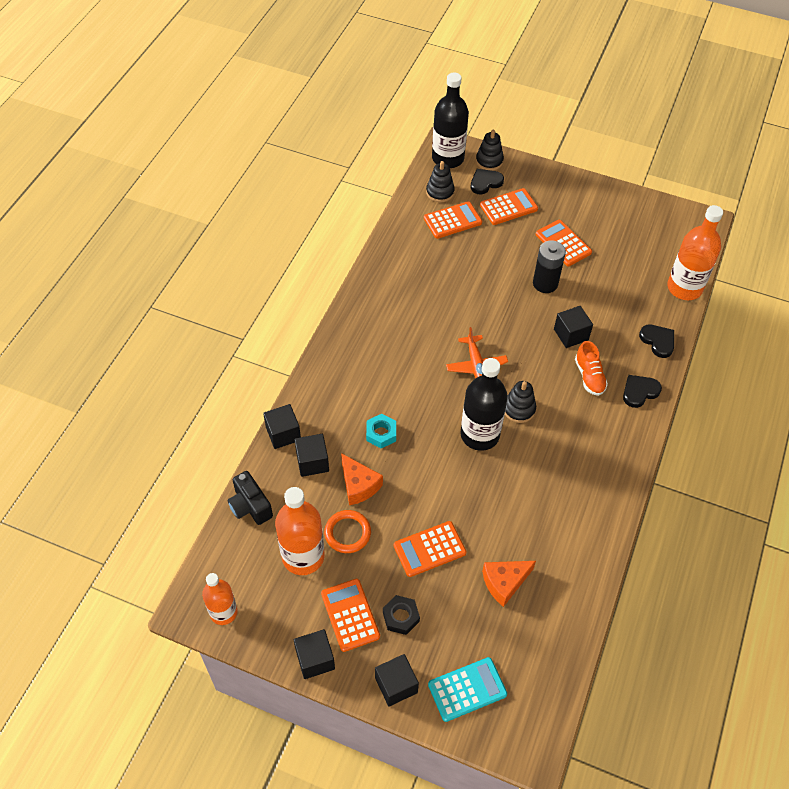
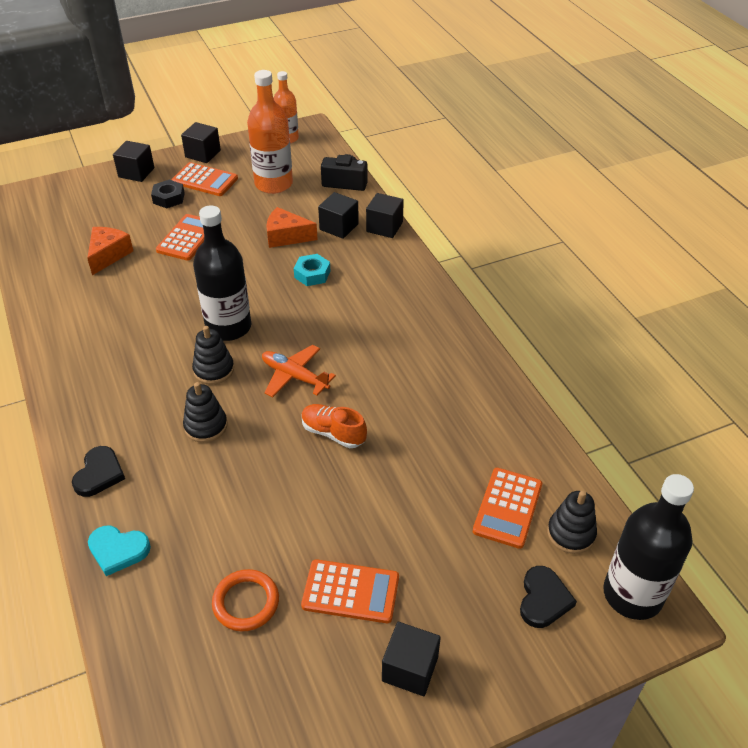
camera: 135 degrees right, 10 degrees down
orange ring [324,510,371,553] -> orange ring moved to [212,569,279,631]
turquoise calculator [428,657,507,722] -> none
black stacking toy [476,130,504,171] -> black stacking toy moved to [183,382,227,443]
orange calculator [480,188,538,225] -> none
black battery [533,240,566,293] -> none
black cube [554,306,593,348] -> black cube moved to [382,622,441,696]
orange shoe [575,341,608,396] -> orange shoe moved to [301,404,367,448]
black heart [639,325,674,358] -> turquoise heart [88,526,151,576]
orange bottle [667,205,723,300] -> none

